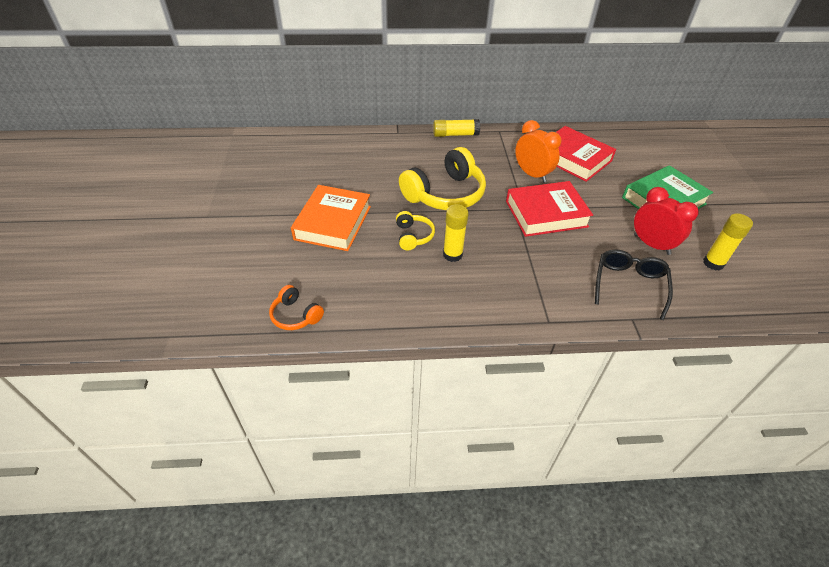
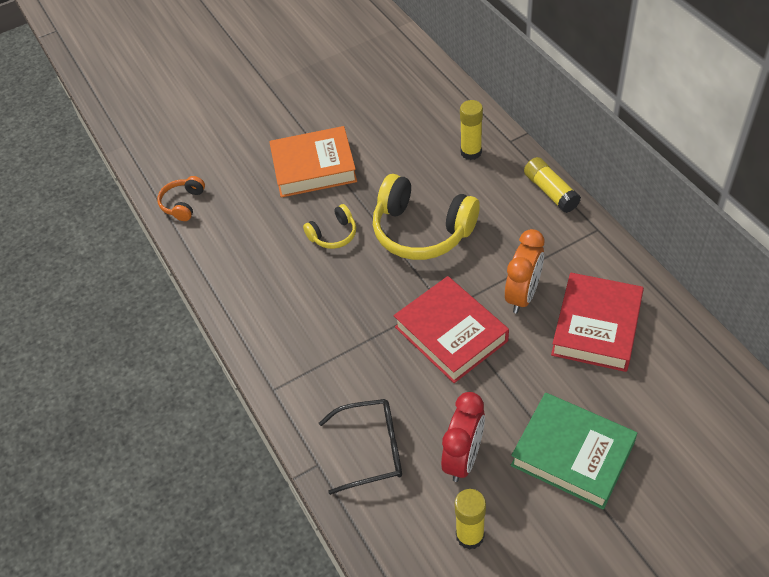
camera: 70 degrees right, 5 degrees up
yellow glue stick [443,204,469,262] -> yellow glue stick moved to [460,100,483,160]

